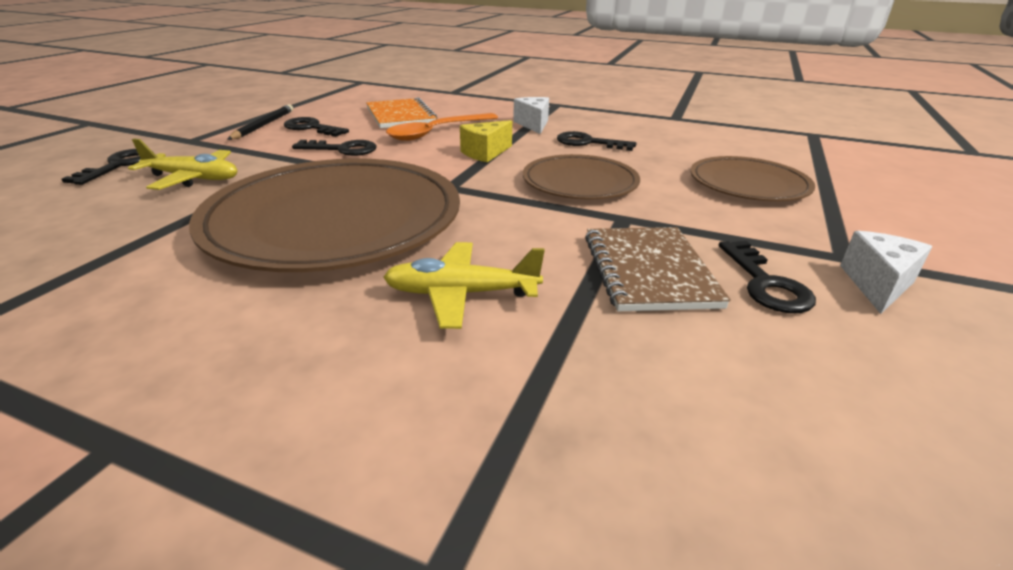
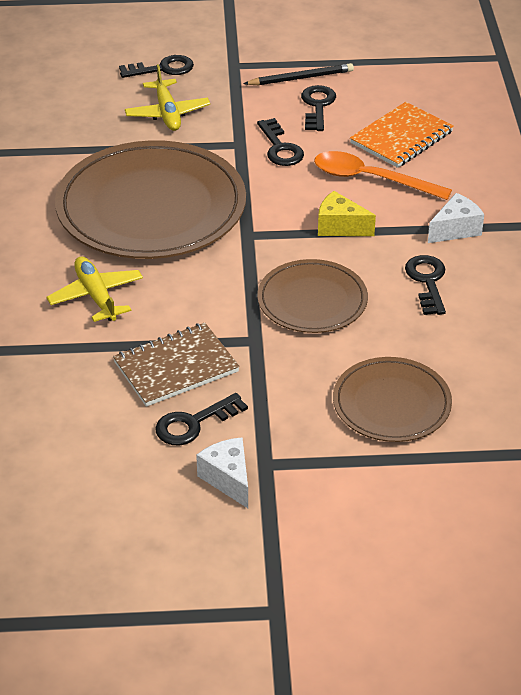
camera: 65 degrees right, 10 degrees up
white cheese [840,231,932,314] -> white cheese turned 120 degrees counterclockwise [196,437,248,508]

